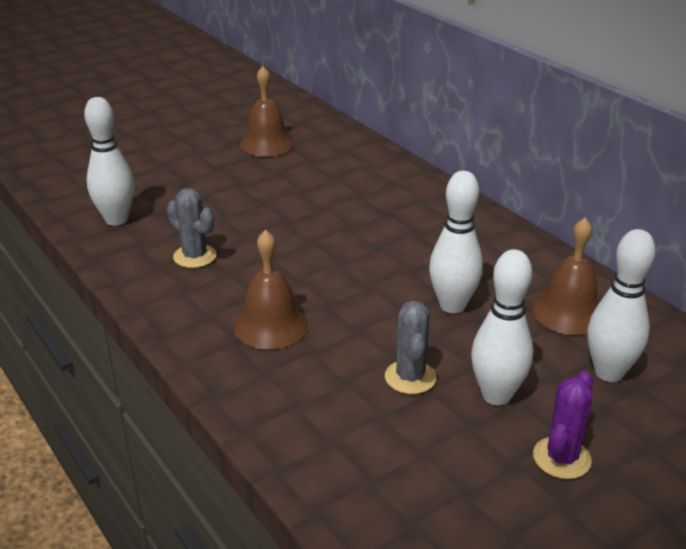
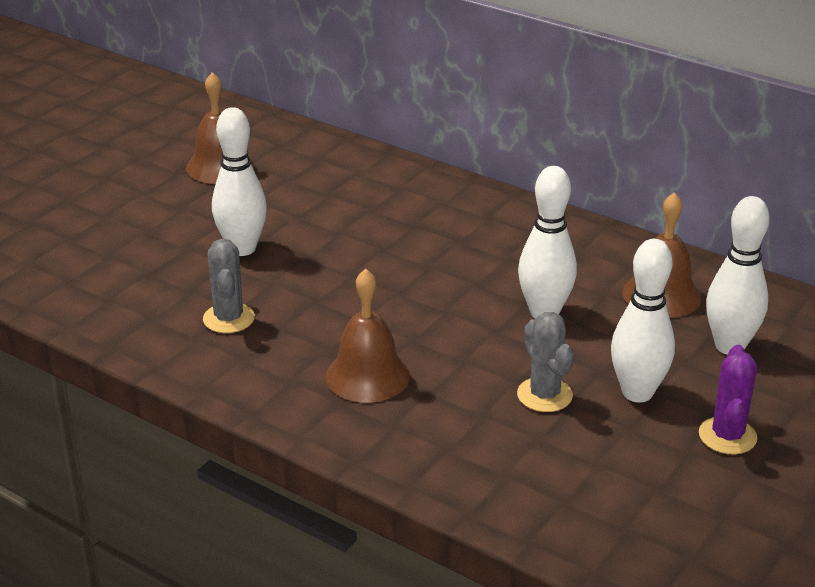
camera: 20 degrees left, 0 degrees up
white bowling pin [84,97,134,226] -> white bowling pin moved to [212,107,267,256]
grey cactus [167,188,216,268] -> grey cactus turned 60 degrees clockwise [203,239,255,333]

